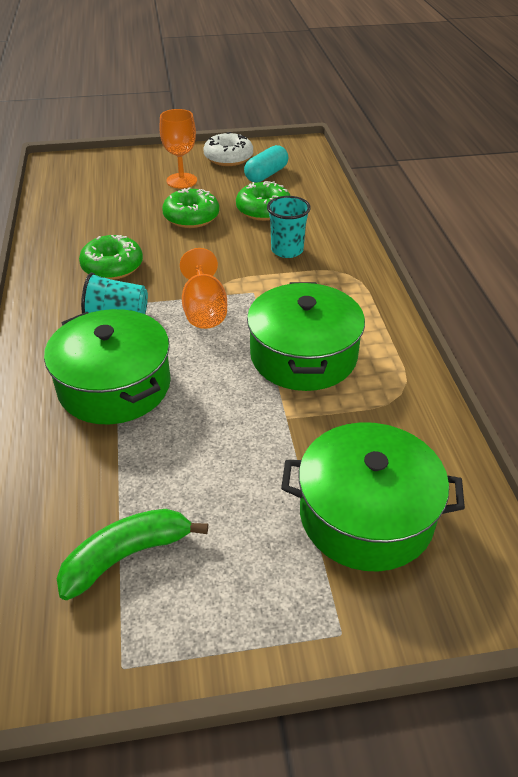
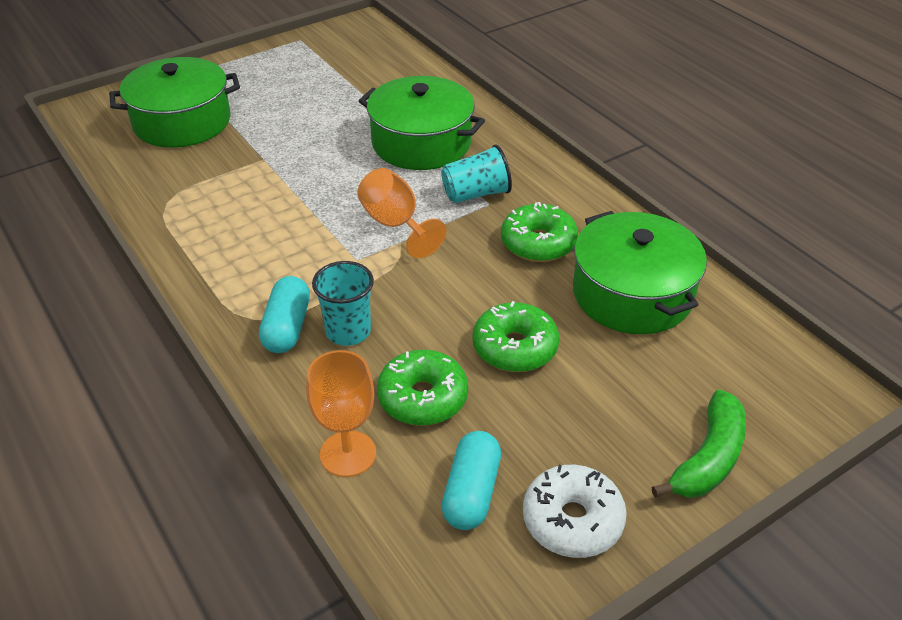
camera: 155 degrees right, 0 degrees up
green banana [57,509,208,600] -> green banana moved to [651,390,746,498]
orange goblet [159,109,197,188] -> orange goblet moved to [306,350,376,477]
green pot [247,282,365,391] -> green pot moved to [573,211,707,334]
none -> turquoise capsule [259,276,310,353]

